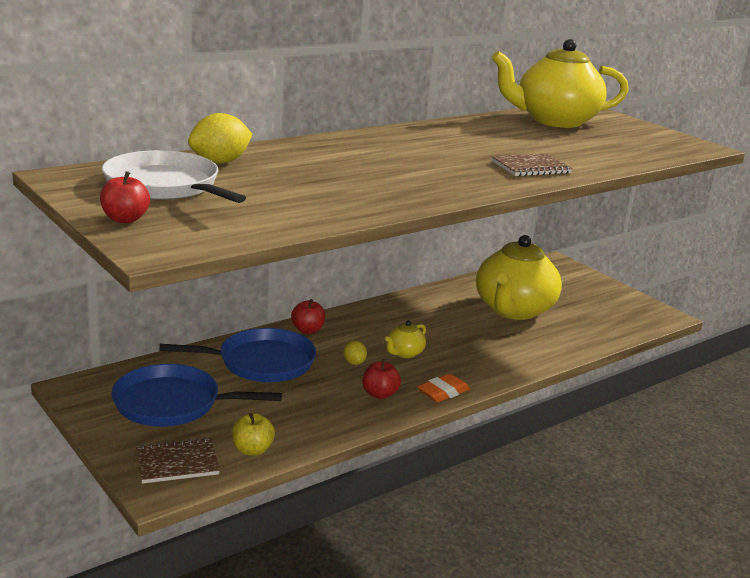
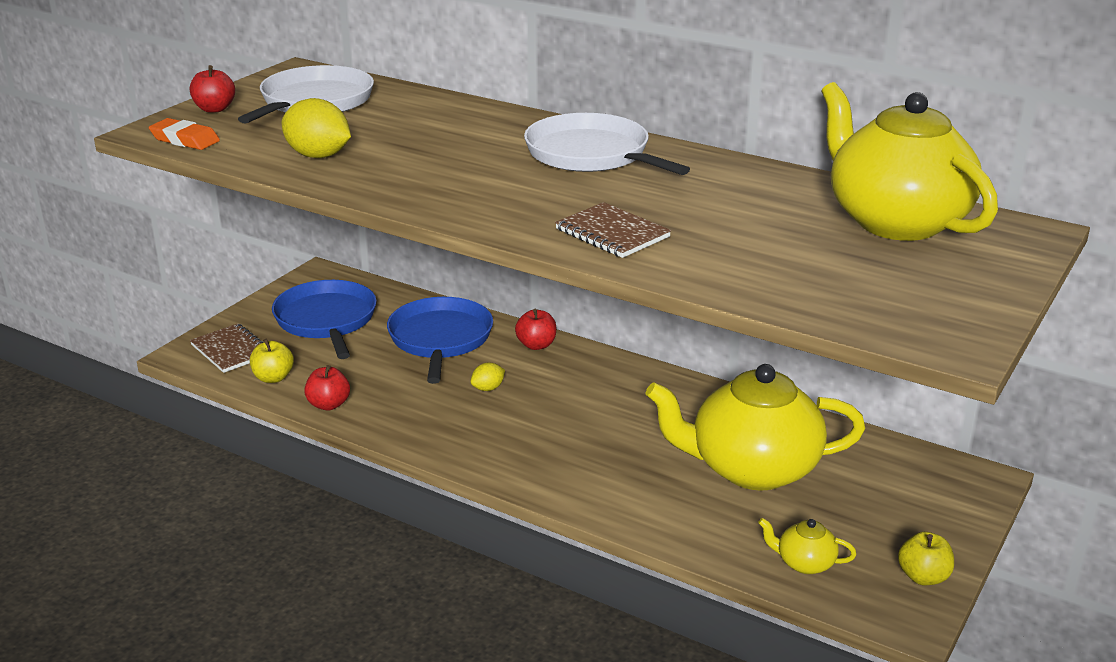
camera: 70 degrees right, 5 degrees up
blue pan [159,328,316,382] -> blue pan turned 150 degrees counterclockwise [387,297,493,384]
yellow lemon [188,113,253,163] -> yellow lemon moved to [282,98,351,158]
red apple [363,359,401,399] -> red apple moved to [304,365,350,410]
yellow teapot [385,320,426,358] -> yellow teapot moved to [758,518,856,574]
orange eraser [417,374,470,402] -> orange eraser moved to [149,118,220,150]
none -> white pan [524,113,690,175]
none -> yellow apple [898,532,954,585]

